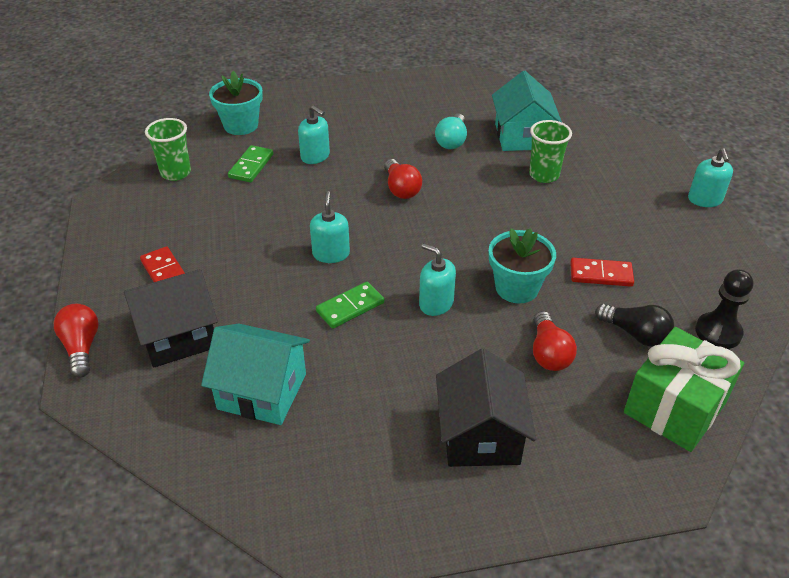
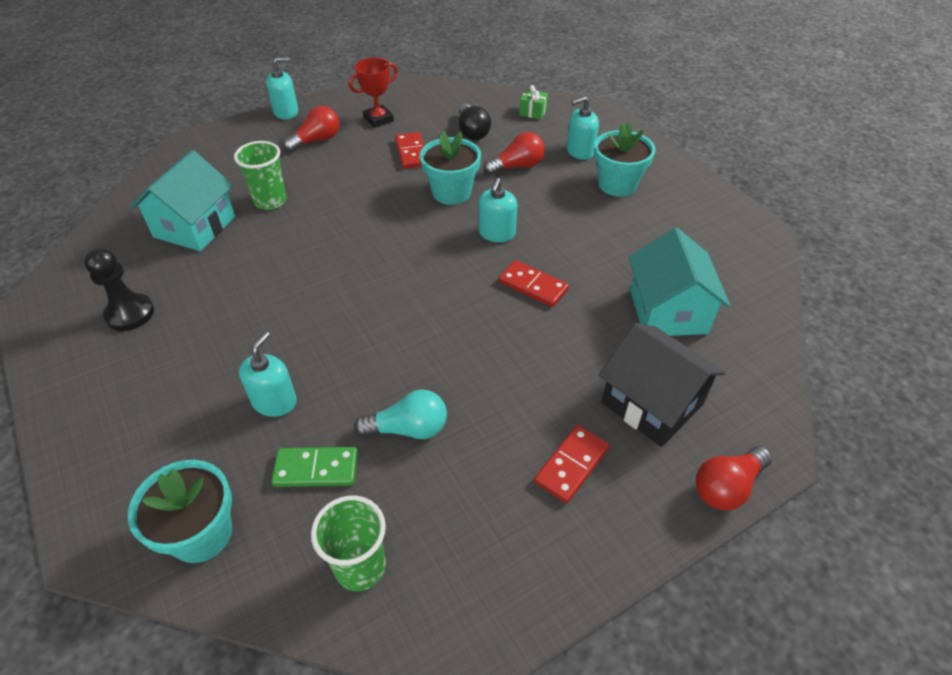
camera: 110 degrees left, 5 degrees up
turquoise soap dispenser [310,191,350,263] -> turquoise soap dispenser moved to [566,96,599,160]
green domino [316,282,384,329] -> red domino [499,260,569,307]
red light bulb [384,159,422,199] -> red light bulb moved to [283,106,340,152]
turquoise light bulb [435,113,467,149] -> turquoise light bulb moved to [354,390,447,439]
black house [436,349,536,467] -> turquoise flower pot [594,123,656,197]
turquoise house [492,71,562,151] -> turquoise house turned 45 degrees counterclockwise [130,150,235,251]
black light bulb [595,304,674,347] -> black light bulb turned 150 degrees clockwise [459,104,491,140]
green gift [624,327,744,452] -> green gift [519,85,548,120], size x0.41
black pawn [695,269,754,349] -> black pawn moved to [84,248,154,331]
none -> red trophy [349,58,398,128]

